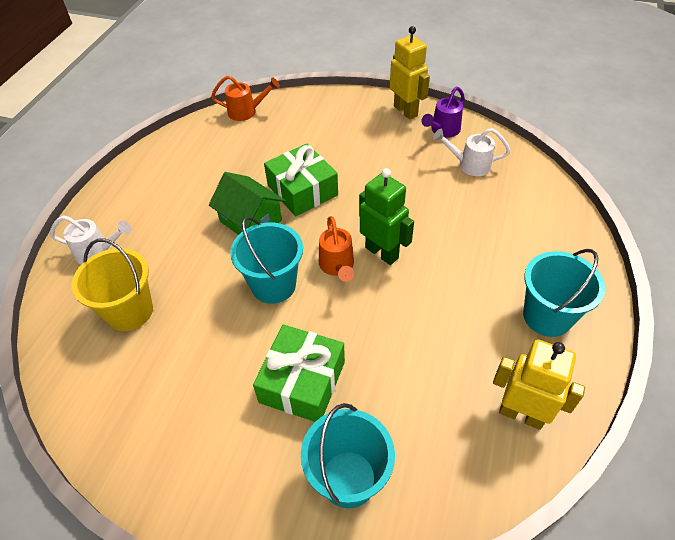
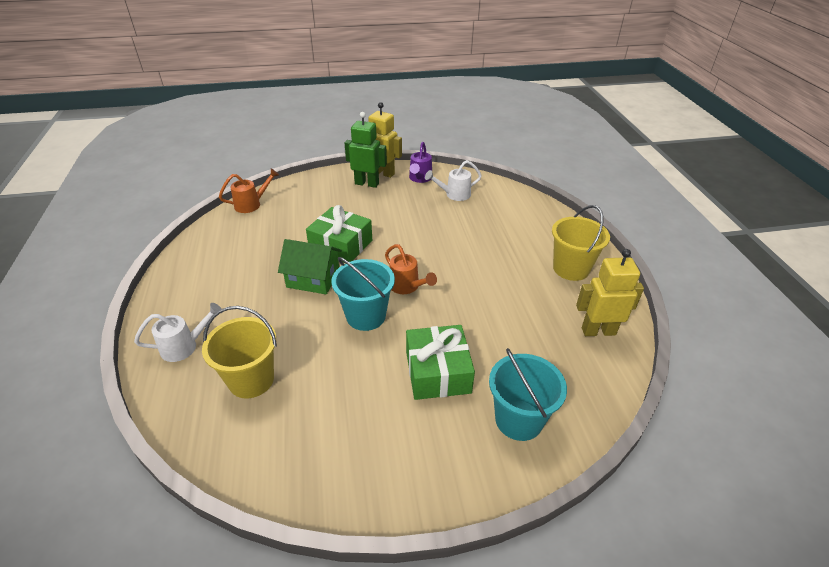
camera: 30 degrees left, 10 degrees down
green robot [359,168,414,265] -> green robot moved to [345,112,387,188]
turquoise bucket [523,249,605,337] -> yellow bucket [552,205,610,281]

